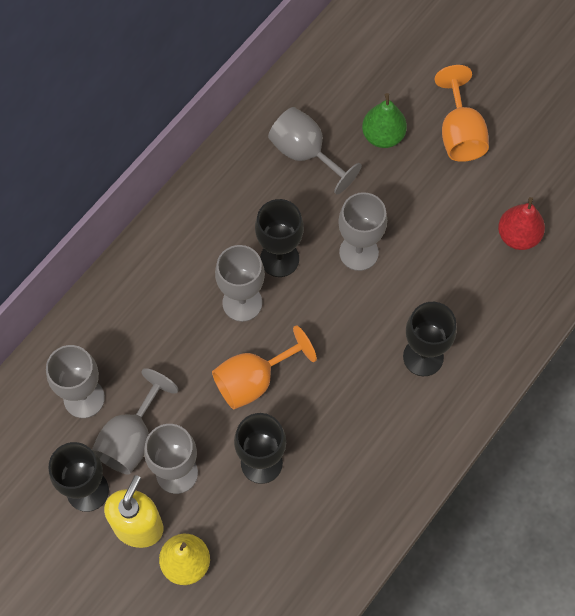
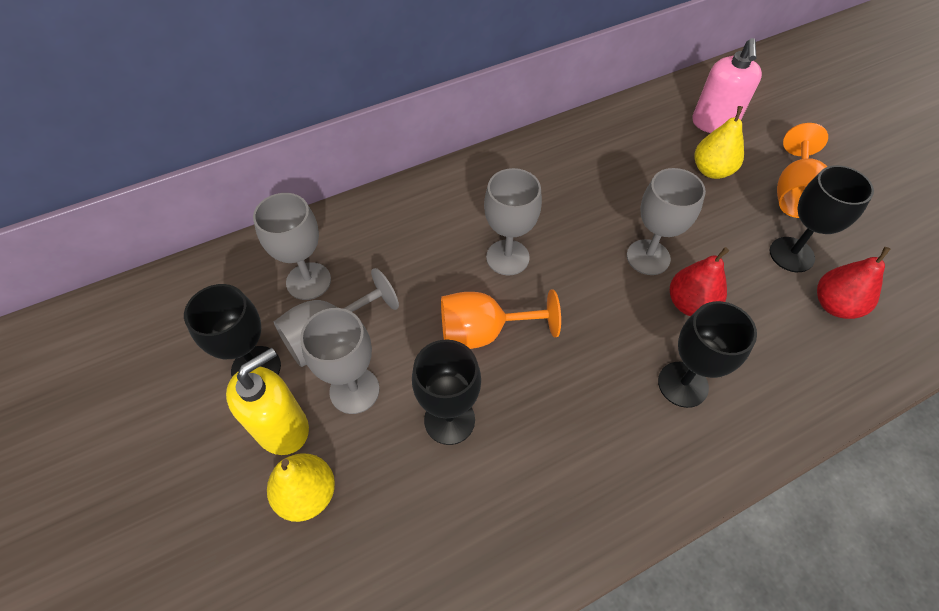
camera: 25 degrees right, 10 degrees down
black goblet [255,199,304,277] -> black goblet moved to [770,165,874,272]
grey goblet [268,107,362,194] -> none
green pear [362,93,407,148] -> yellow pear [695,106,744,179]
none -> red pear [670,247,729,316]
none -> pink soap dispenser [692,38,762,133]

